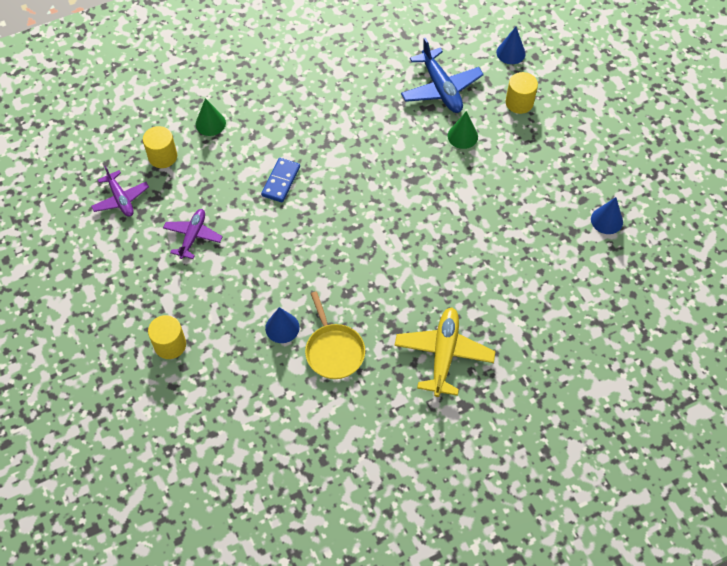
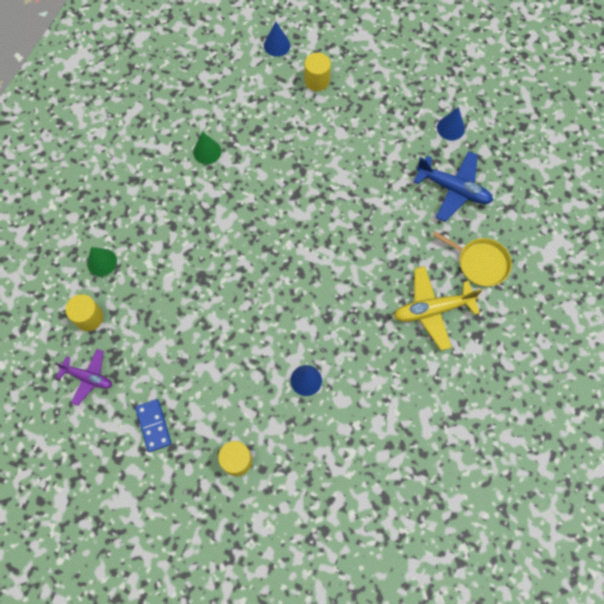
camera: 40 degrees left, 10 degrees up
purple plane [163,209,223,259] -> none
blue domino [261,158,300,202] -> blue domino moved to [135,399,172,452]
yellow pan [305,291,365,379] -> yellow pan moved to [432,231,512,287]
yellow plane [394,307,496,397] -> yellow plane turned 75 degrees counterclockwise [394,266,483,350]
blue plane [401,38,484,113] -> blue plane moved to [413,151,493,222]
green cone [447,111,478,149] -> green cone moved to [193,132,221,164]

